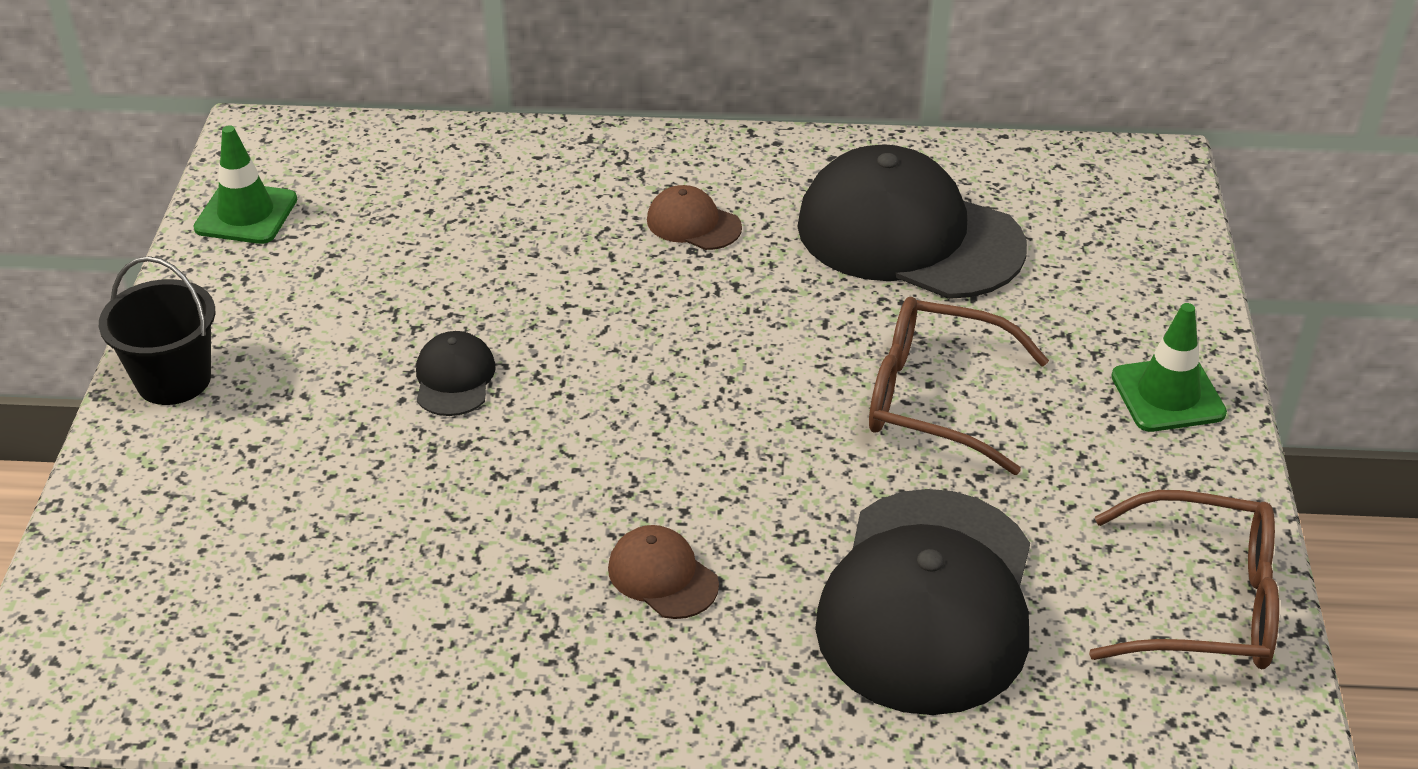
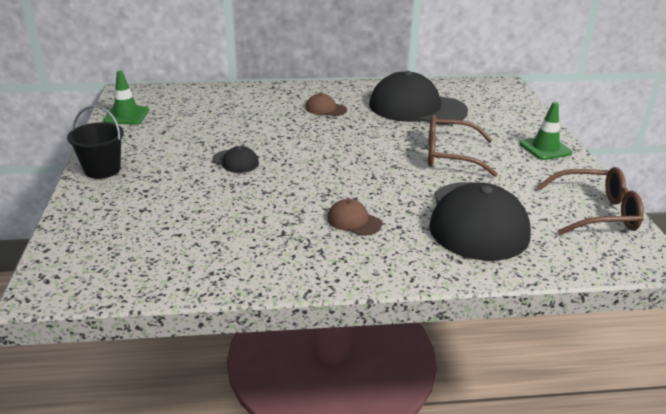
camera: 10 degrees left, 10 degrees down
black cap [416,331,495,416] -> black cap turned 135 degrees clockwise [212,146,259,173]

